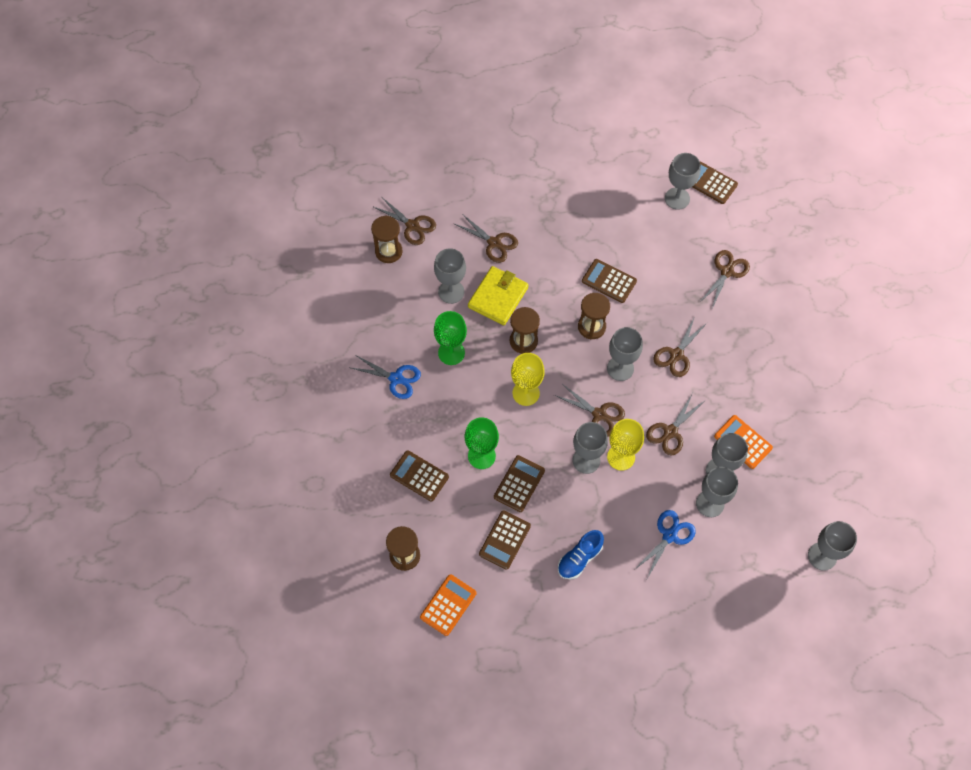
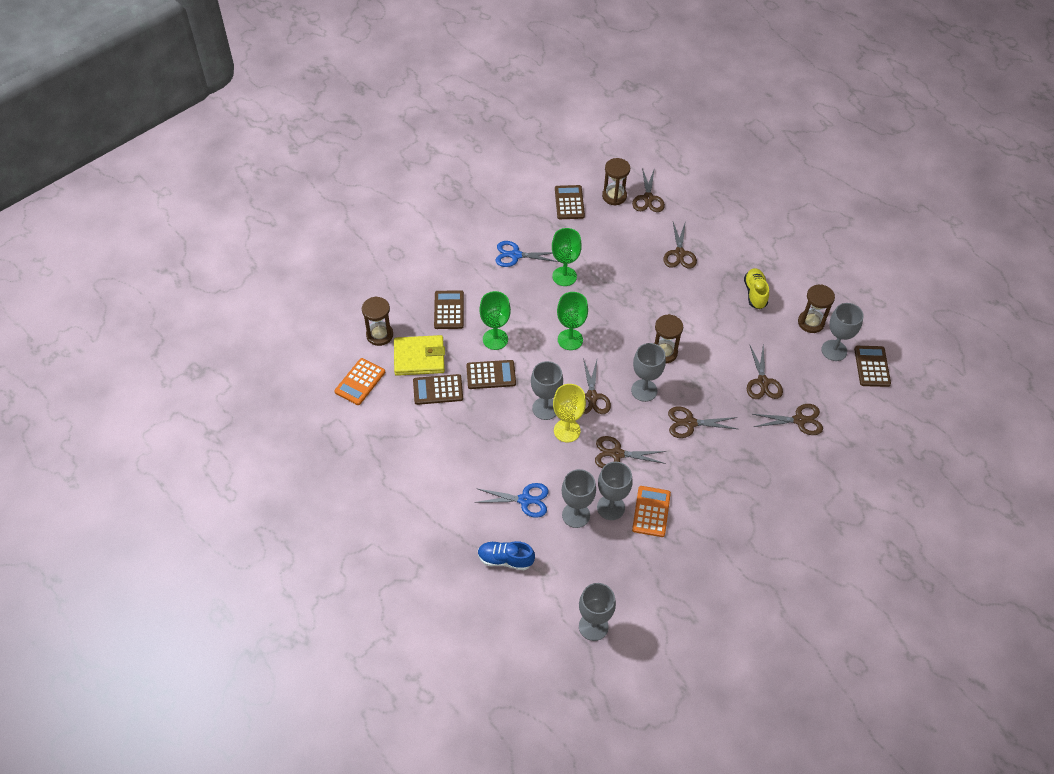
camera: 55 degrees right, 10 degrees down
blue scissors [351,356,421,399] -> blue scissors turned 105 degrees clockwise [496,241,558,267]
orange calculator [420,574,477,636] -> orange calculator turned 120 degrees clockwise [334,358,385,405]
grey goblet [434,248,466,304] -> none
yellow wallet [468,266,528,325] -> yellow wallet moved to [394,335,445,376]
brown hourglass [510,307,540,354] -> brown hourglass moved to [798,284,835,333]
yellow goblet [511,353,545,406] -> green goblet [557,292,588,350]
blue shoe [558,530,604,579] -> blue shoe moved to [478,541,535,570]
brown calculator [582,259,637,303] -> brown calculator moved to [555,185,585,219]
none -> yellow shoe [744,268,769,309]
none -> brown scissors [747,344,783,399]

